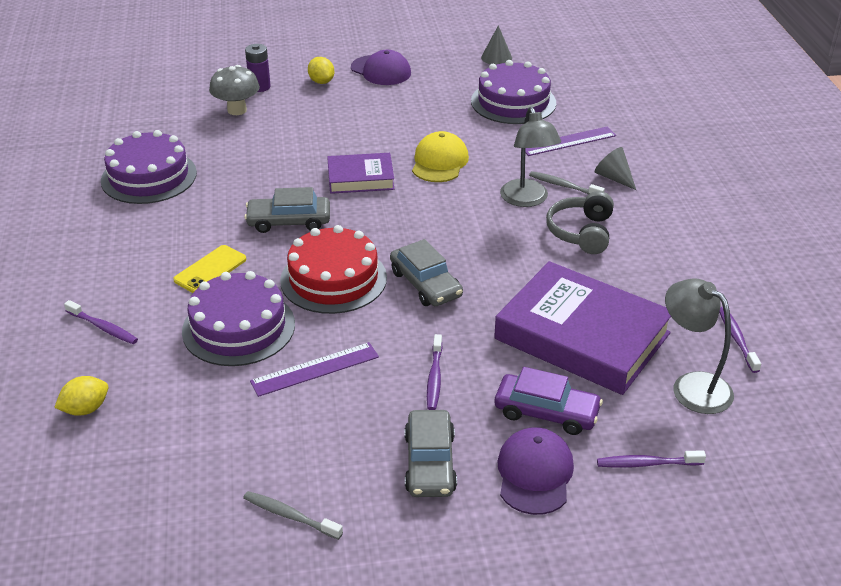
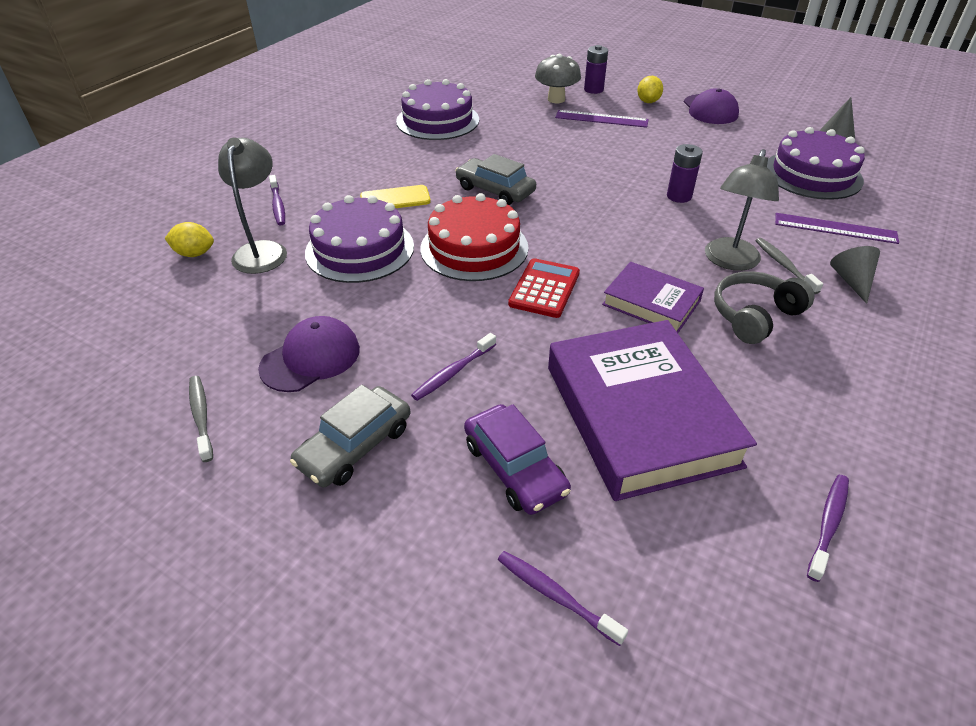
camera: 40 degrees right, 5 degrees up
purple ruler [250,342,379,397] -> purple ruler moved to [555,110,649,128]
purple book [327,153,394,194] -> purple book moved to [602,262,704,333]
grey car [390,239,463,306] -> red calculator [508,258,580,318]
yellow cap [412,131,469,182] -> purple battery [667,144,703,203]
purple cap [497,427,574,515] -> purple cap moved to [258,316,360,392]
grey lamp [665,278,734,414] -> grey lamp moved to [218,137,287,274]

